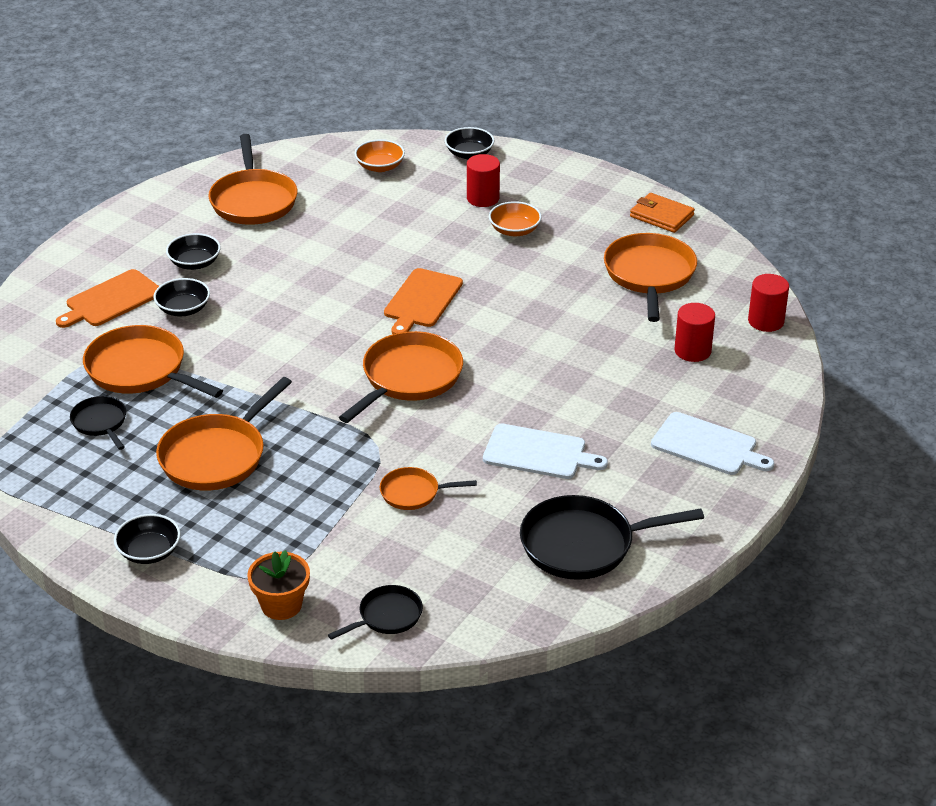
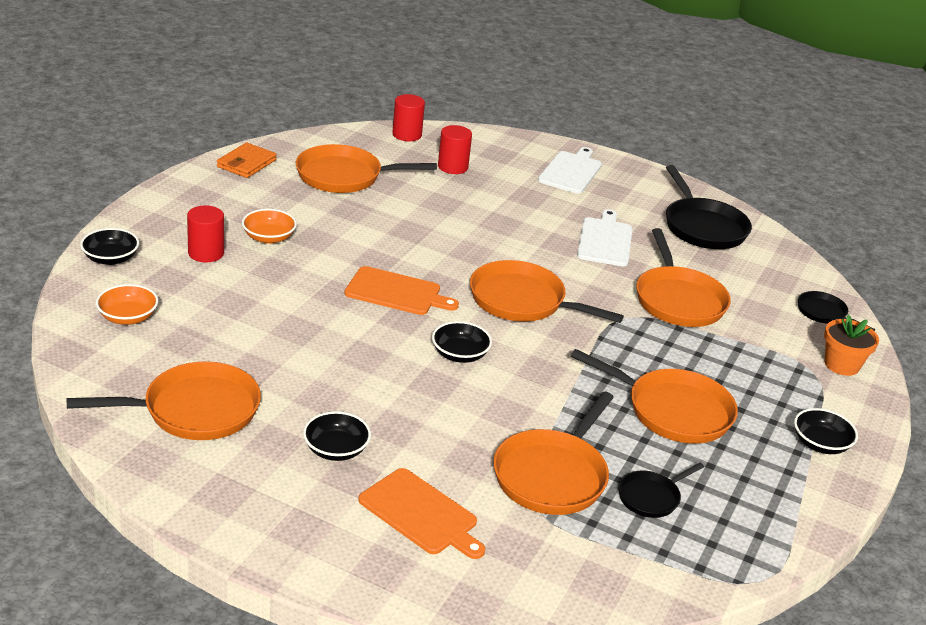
camera: 100 degrees left, 5 degrees down
black bowl [154,278,210,316] -> black bowl moved to [432,321,492,363]
orange pan [380,467,477,510] -> orange pan [636,228,731,327], size x1.85

